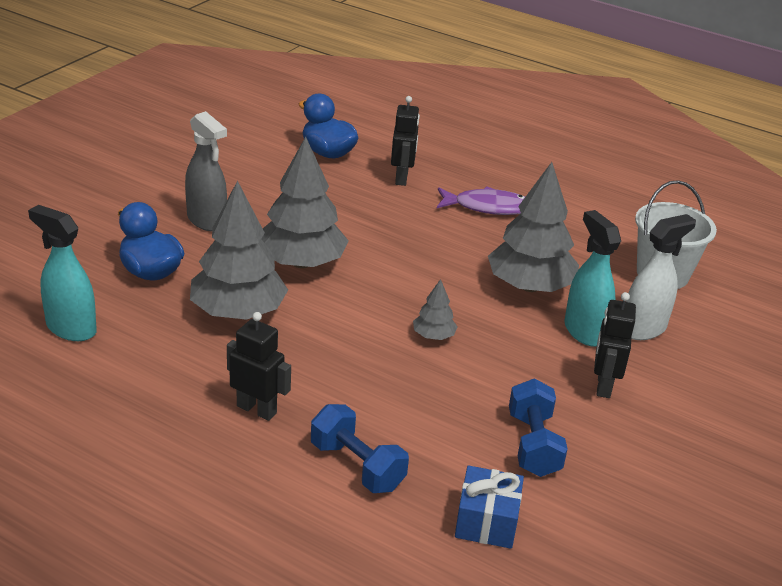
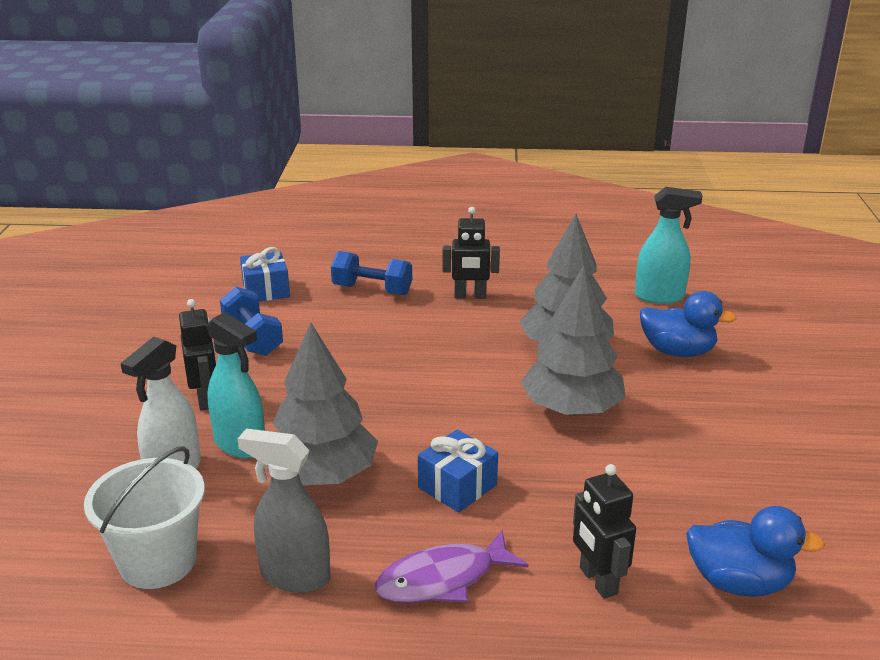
camera: 155 degrees right, 5 degrees down
grey spray bottle [185,111,227,231] -> grey spray bottle moved to [237,428,330,593]
grey tree [413,279,458,340] -> none
none -> blue gift [418,430,498,513]

